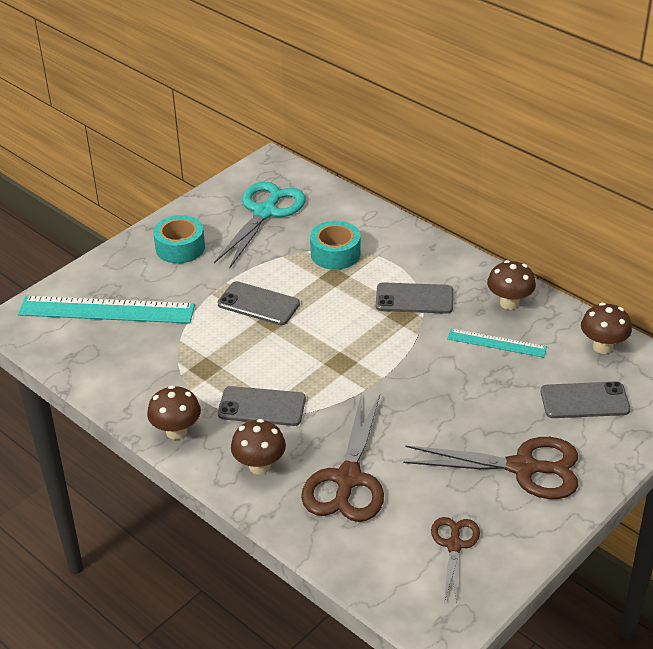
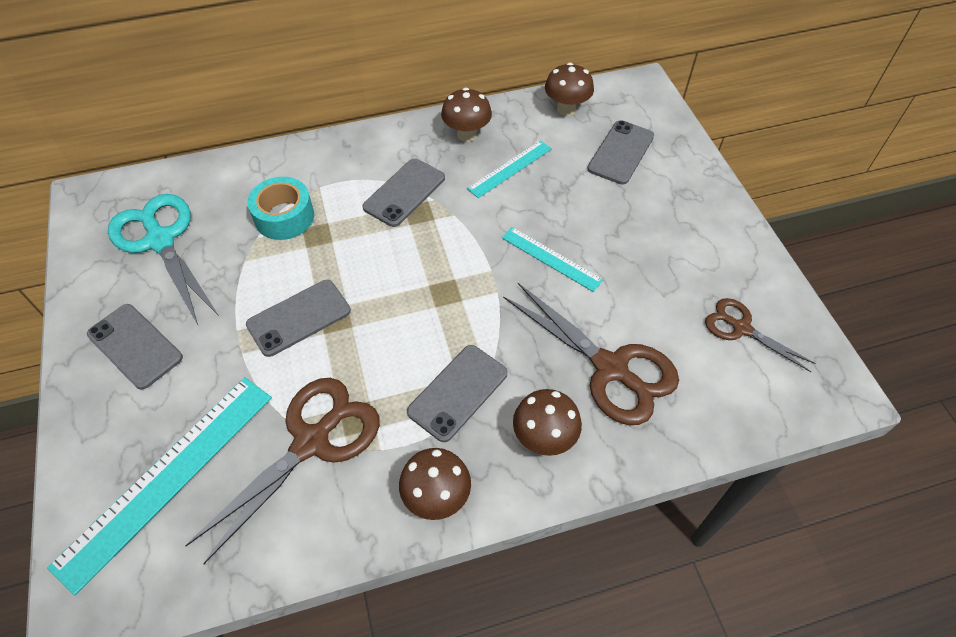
camera: 60 degrees left, 15 degrees up
turquoise tape [153,215,205,263] -> grey phone [87,304,183,390]
brown scissors [403,437,578,499] -> brown scissors moved to [185,378,380,564]
none -> turquoise ruler [502,227,603,292]

